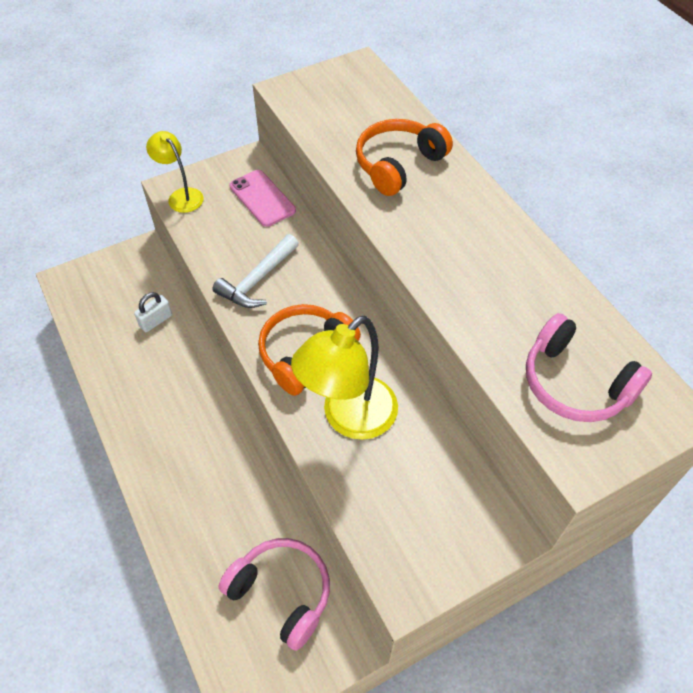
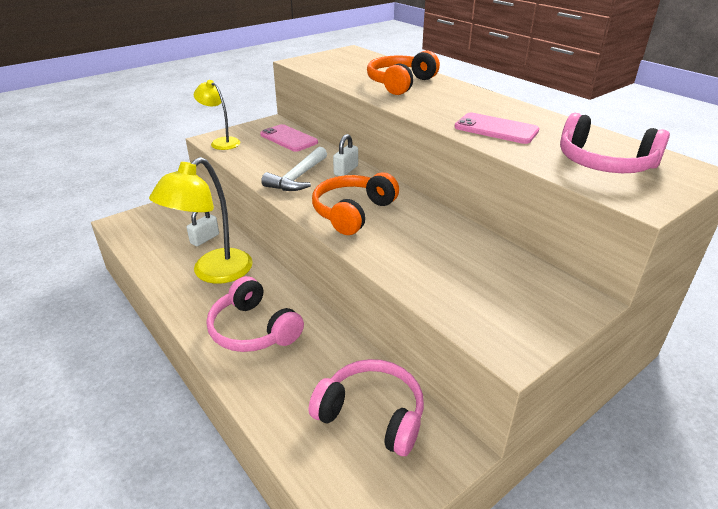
camera: 10 degrees left, 20 degrees down
yellow lamp [291,316,398,440] -> yellow lamp moved to [149,157,253,284]
none -> pink headphones [206,276,304,352]
none -> white padlock [333,134,358,176]
none -> pink phone [455,113,539,144]

